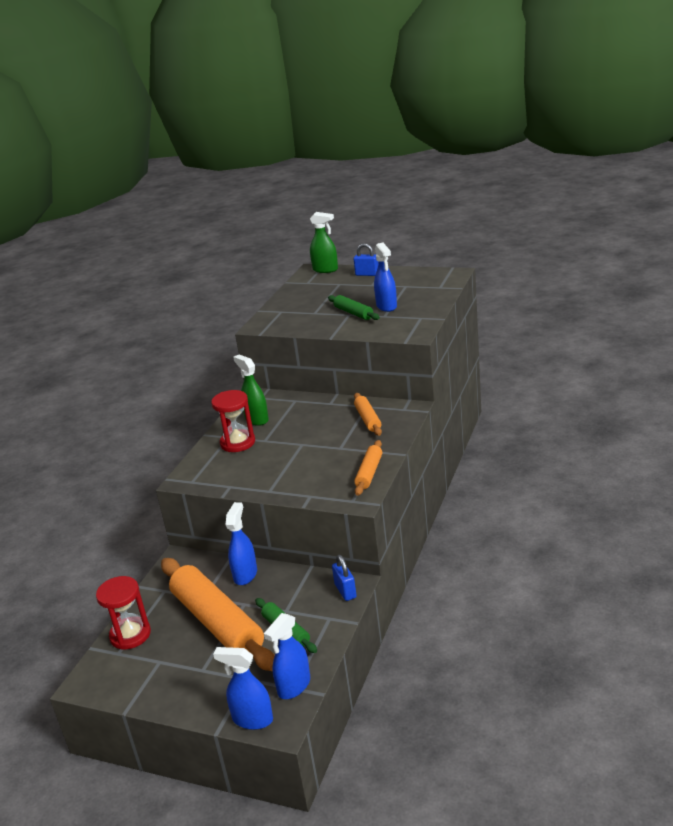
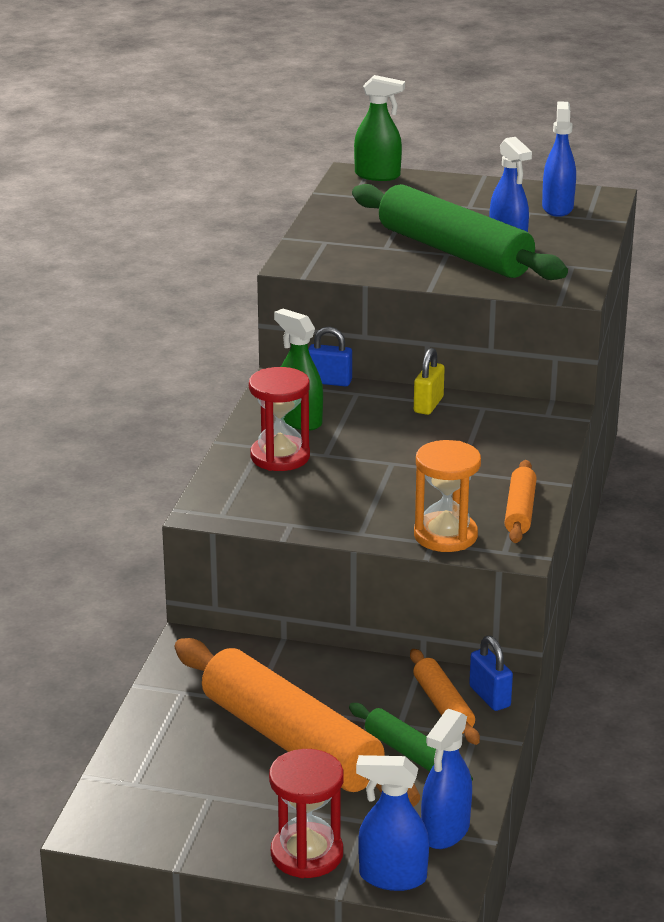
camera: 10 degrees left, 0 degrees up
red hourglass [96,576,151,650] -> red hourglass moved to [269,749,344,878]
blue spray bottle [226,502,257,585] -> blue spray bottle moved to [542,101,576,217]
green rolling pin [328,295,380,320] -> green rolling pin [352,184,568,280], size x2.11
blue padlock [354,243,378,276] -> blue padlock moved to [308,327,352,387]
orange rolling pin [354,393,382,436] -> orange rolling pin moved to [410,649,480,745]
none -> yellow padlock [414,348,445,415]
none -> orange hourglass [414,440,481,552]

